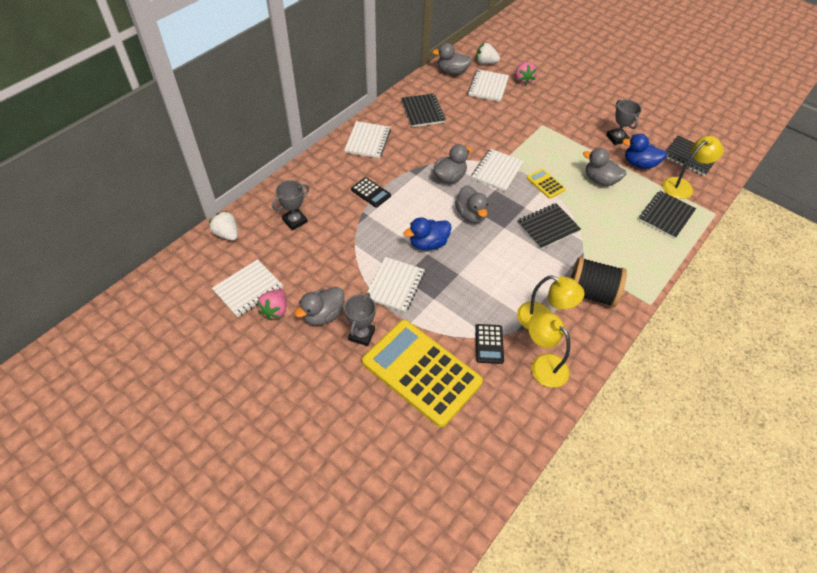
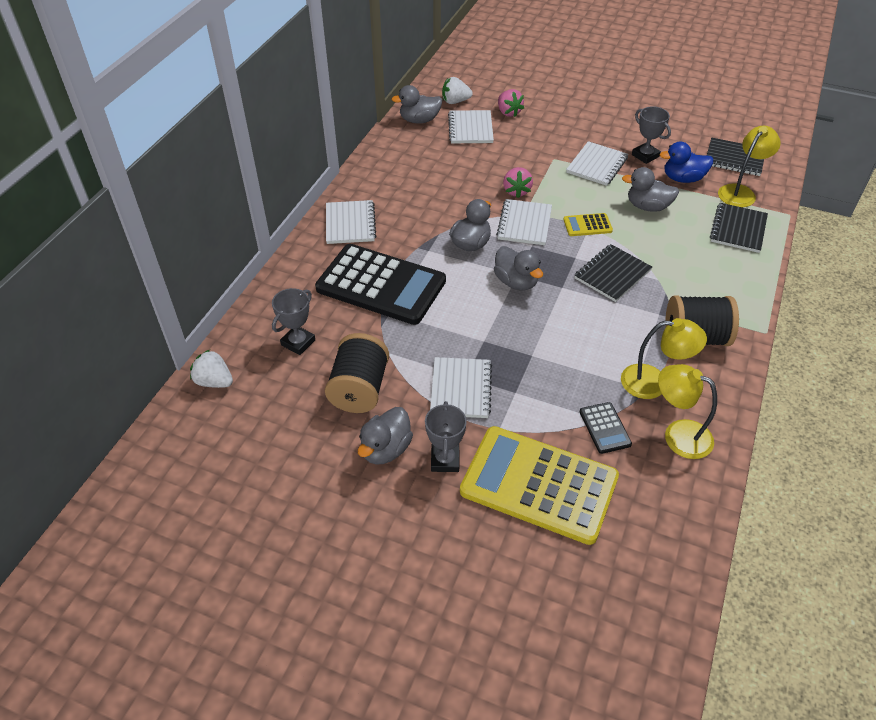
camera: 15 degrees left, 5 degrees down
white notebook [212,259,283,317] -> white notebook moved to [566,141,628,186]
pink strawberry [257,289,287,320] -> pink strawberry moved to [503,167,533,198]
black calculator [351,177,391,207] -> black calculator [315,244,446,325], size x2.40
black notebook [401,93,446,127] -> none
blue duck [404,217,452,251] -> none
yellow calculator [527,169,566,199] -> yellow calculator turned 45 degrees counterclockwise [563,213,613,236]
none -> black spool [325,333,389,413]

